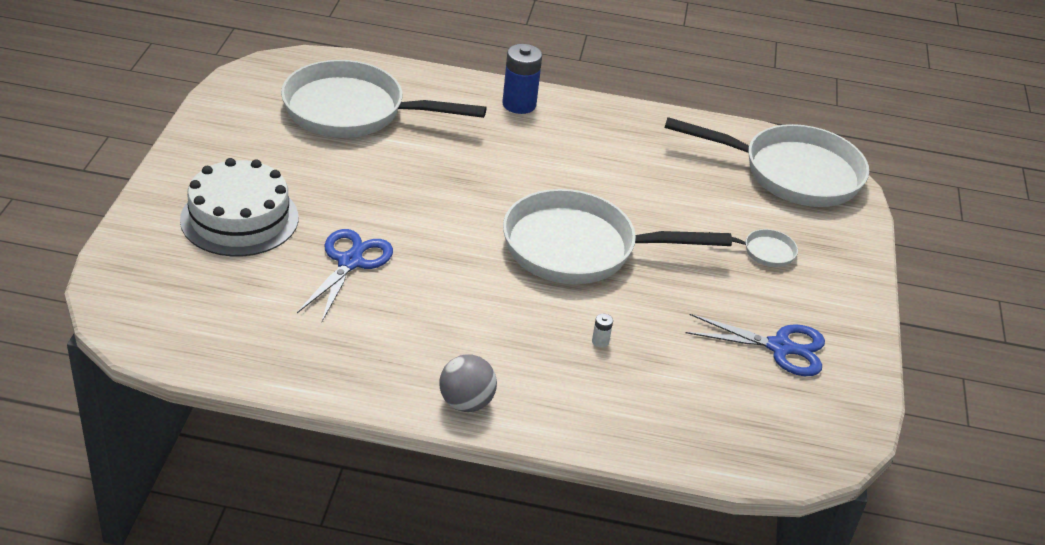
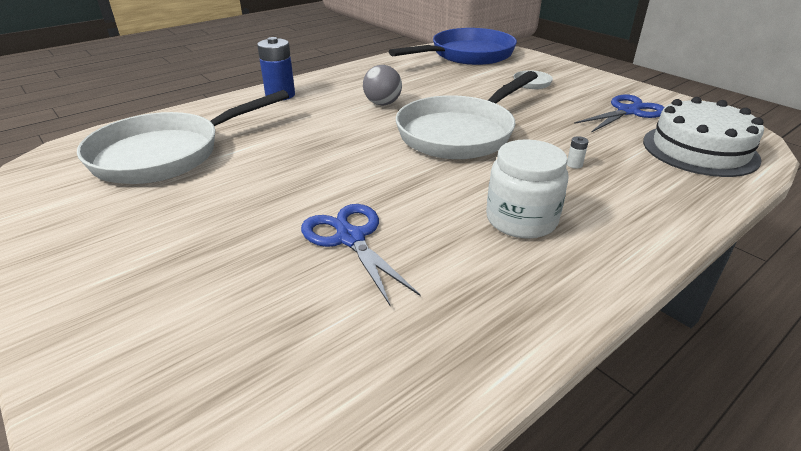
camera: 45 degrees left, 5 degrees down
white cake [180,158,298,256] -> white cake moved to [643,97,764,177]
grey ball [439,355,497,412] -> grey ball moved to [363,65,402,105]
white pan [665,117,869,207] -> blue pan [389,28,517,65]
none -> white jar [486,139,568,239]

